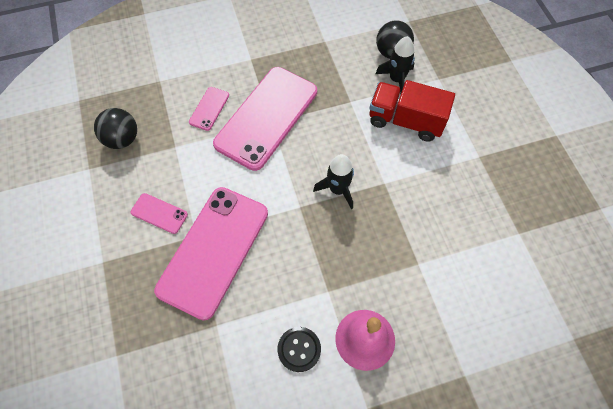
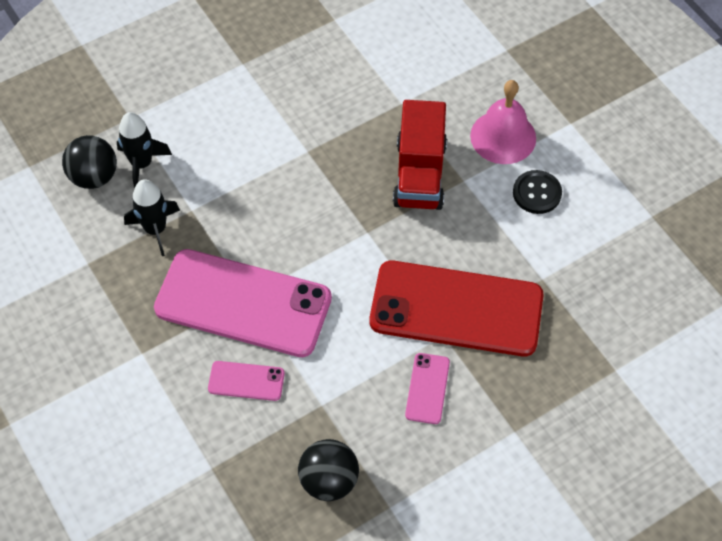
camera: 105 degrees left, 5 degrees down
pink phone [154,187,268,321] -> red phone [370,261,544,357]
black rocket [313,154,354,209] -> black rocket moved to [124,179,180,256]
red truck [369,80,455,142] -> red truck moved to [393,100,447,210]

